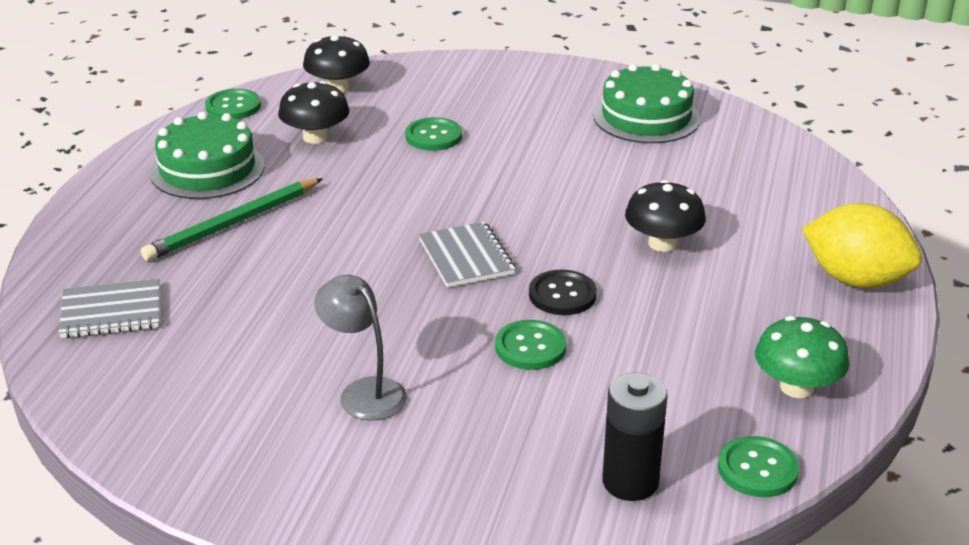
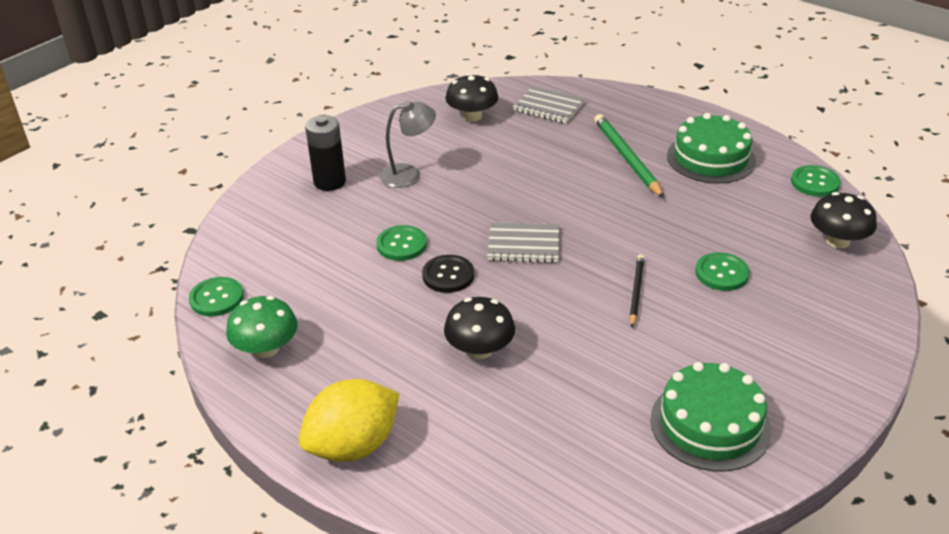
camera: 115 degrees right, 5 degrees up
grey notebook [59,279,159,338] -> grey notebook turned 75 degrees counterclockwise [513,86,585,123]
black mushroom [278,81,350,144] -> black mushroom moved to [445,74,498,122]
black battery [602,373,668,501] -> black battery moved to [305,115,346,191]
none -> black pencil [629,255,645,327]

